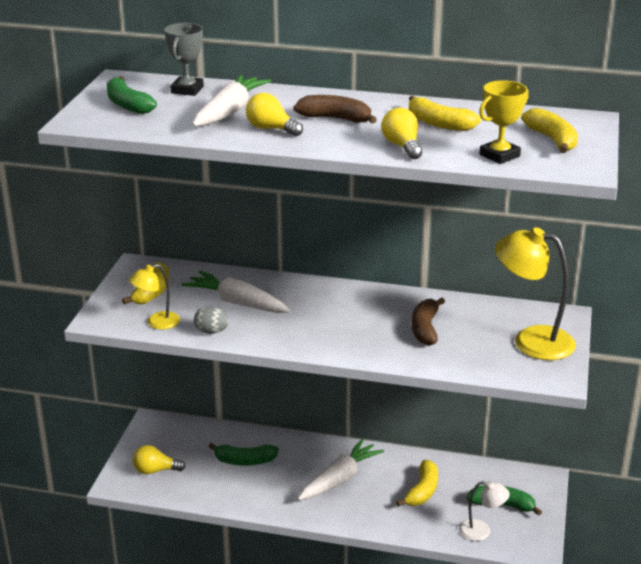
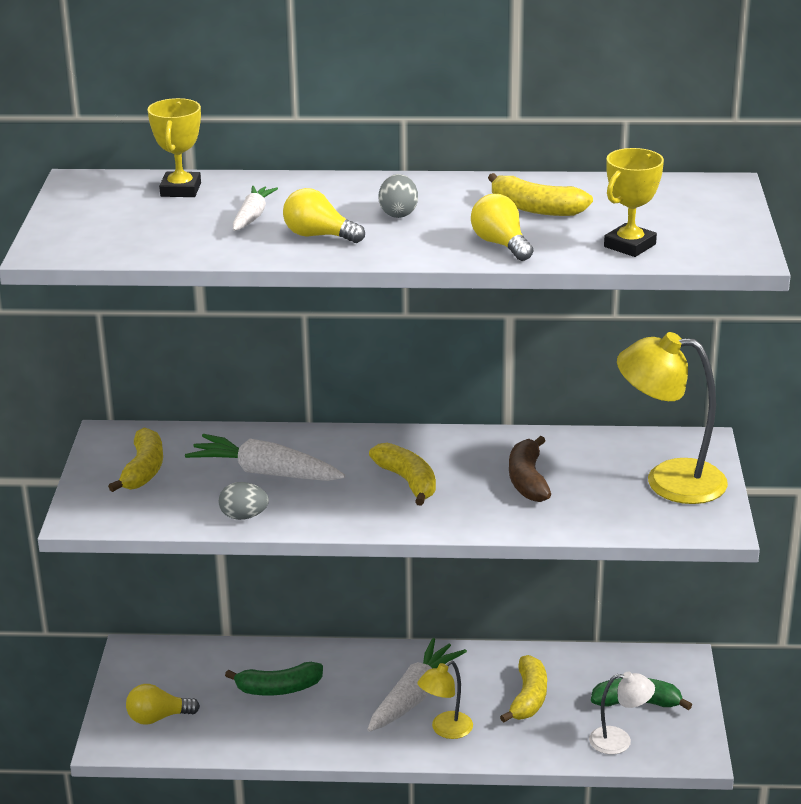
camera: 10 degrees left, 0 degrees up
green banana [107,76,157,114] -> none
yellow lamp [129,264,180,330] -> yellow lamp moved to [418,660,473,739]
grey trophy [164,23,204,96] -> yellow trophy [148,98,201,197]
white carrot [192,75,271,126] -> white carrot [233,186,278,231], size x0.57
brown banana [293,95,377,124] -> grey egg [379,174,418,218]
yellow banana [521,108,578,153] -> yellow banana moved to [369,443,436,506]

